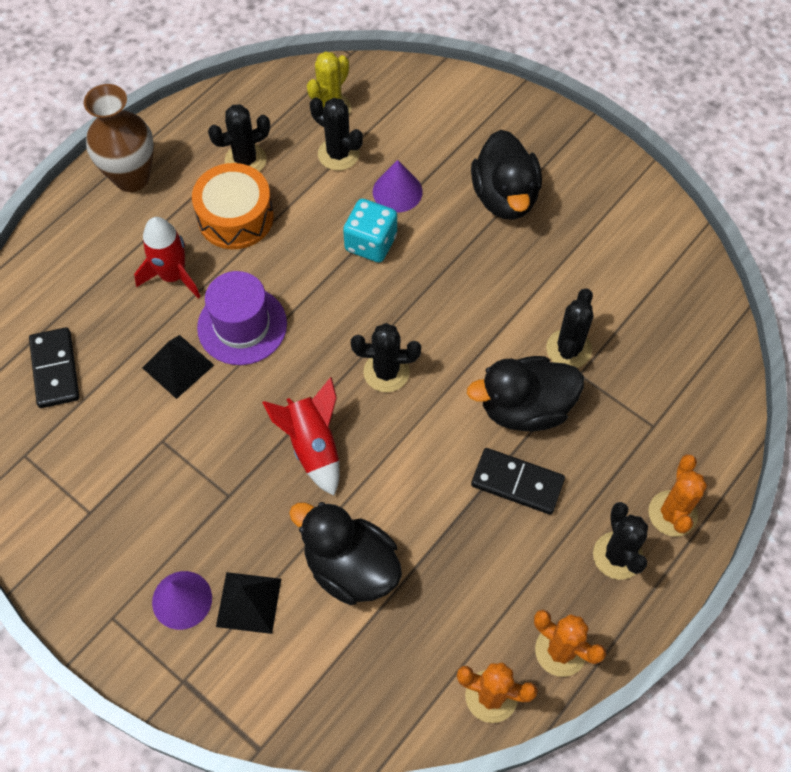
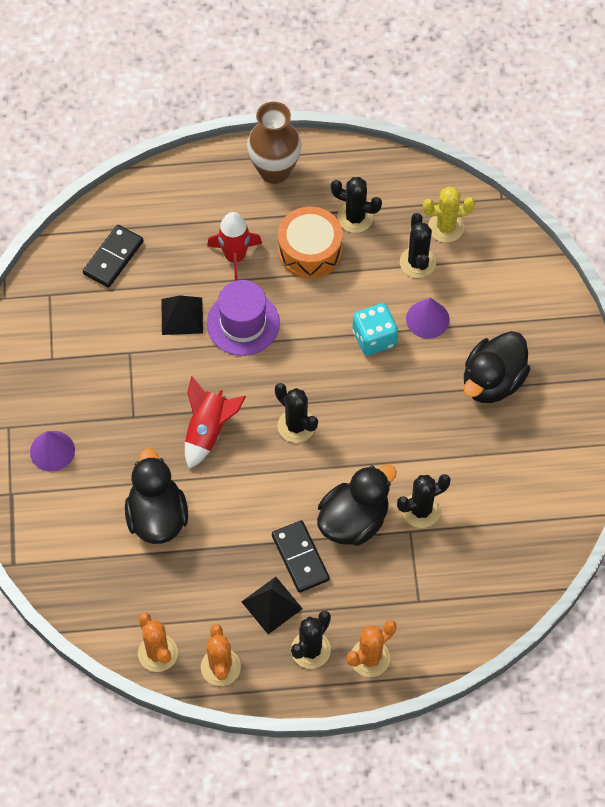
camera: 45 degrees right, 0 degrees up
black pyramid [216,572,281,634] -> black pyramid moved to [242,577,303,634]
black duck [467,356,584,432] -> black duck turned 105 degrees clockwise [317,465,397,546]

